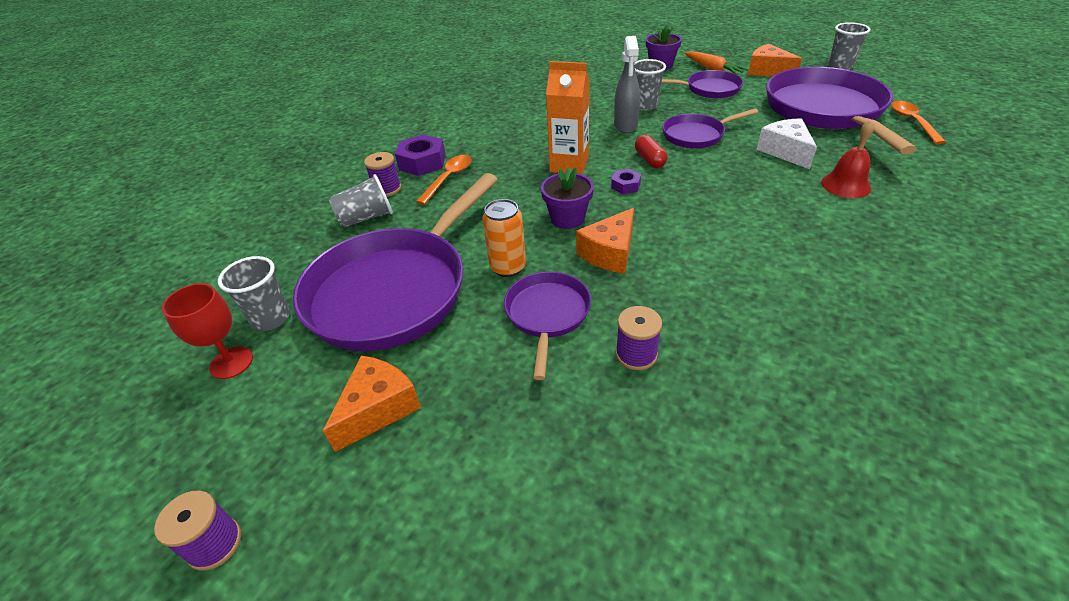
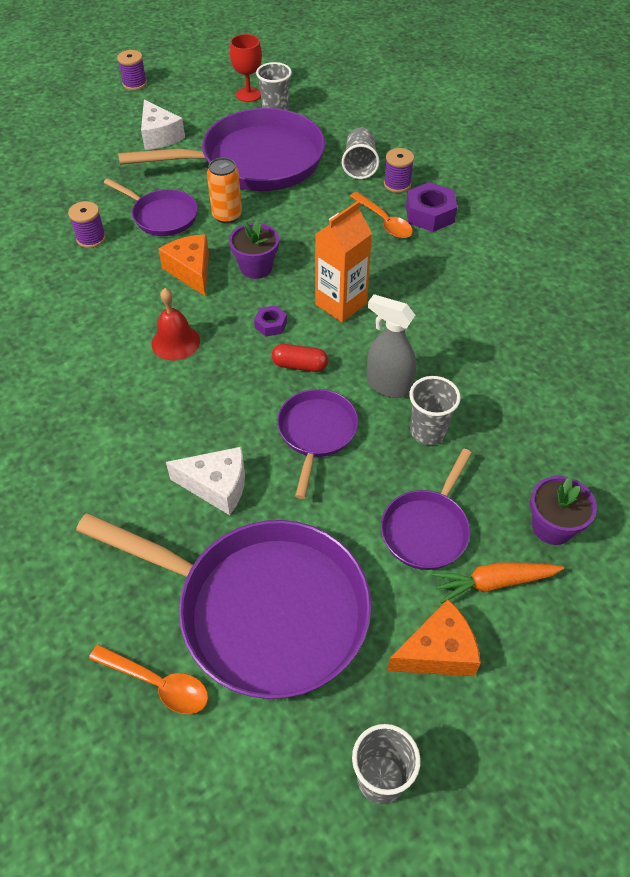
camera: 115 degrees right, 10 degrees up
purple pan [293,173,498,351] -> purple pan turned 105 degrees clockwise [118,108,325,191]
orange cheese [323,356,421,452] -> white cheese [141,100,185,150]
red bell [821,120,875,198] -> red bell moved to [151,288,200,360]

